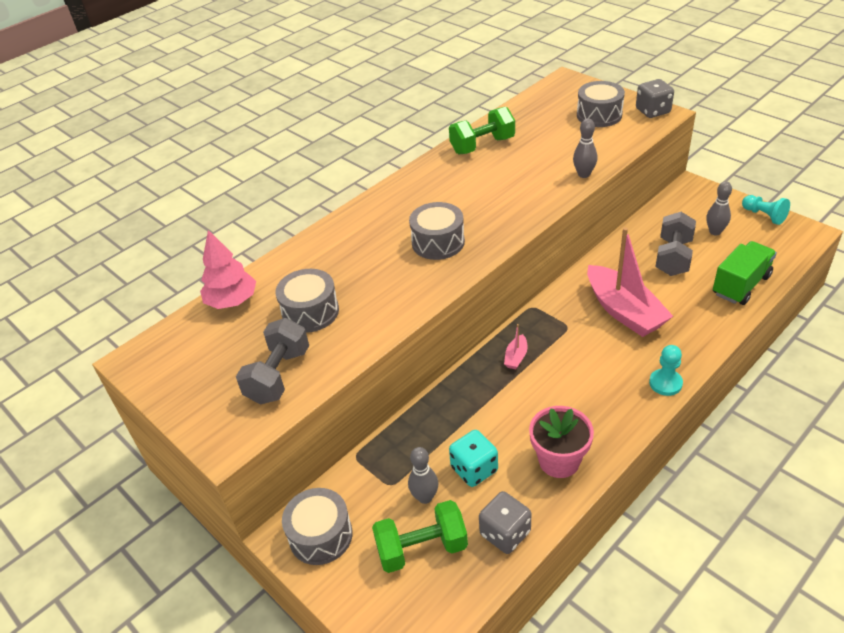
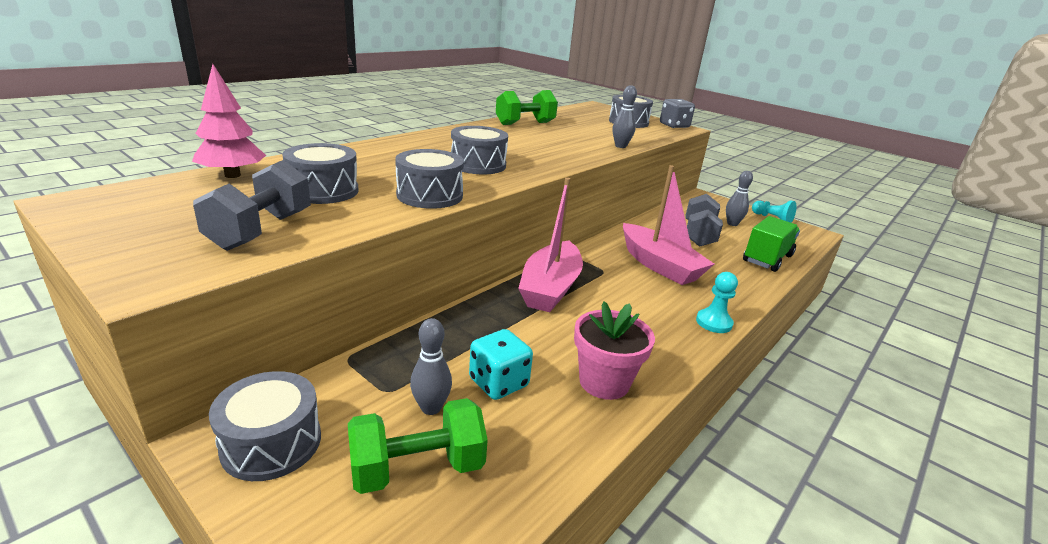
camera: 10 degrees left, 15 degrees down
grey dice [479,491,531,554] -> none
pink boat [504,324,527,369] -> pink boat [518,178,583,312], size x2.45
none -> grey drum [395,149,464,209]

